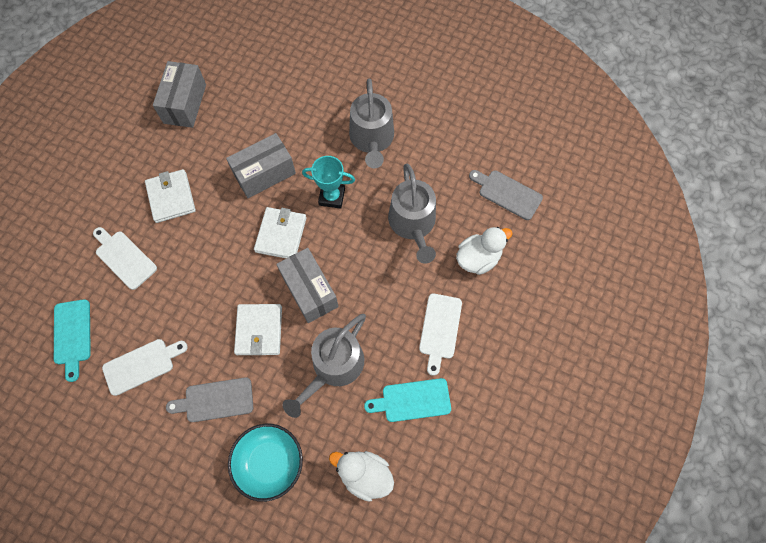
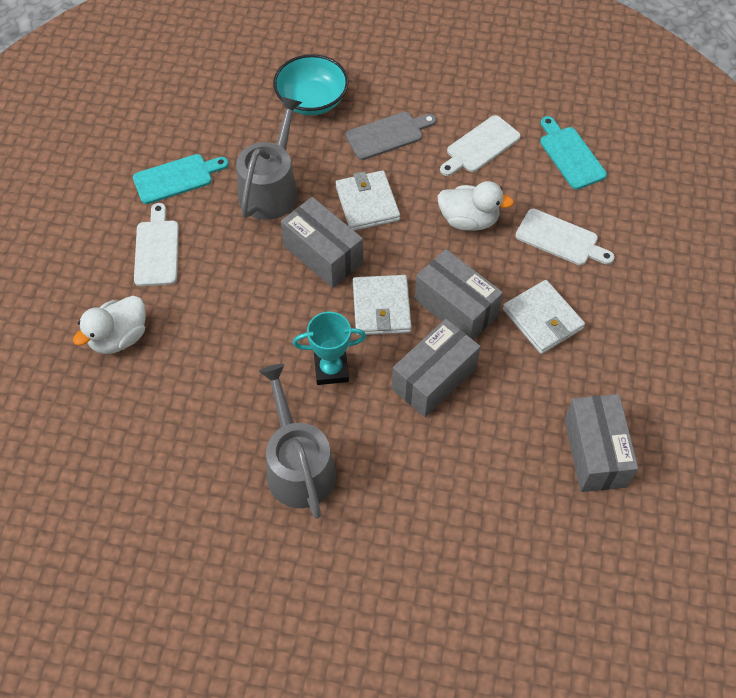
camera: 165 degrees right, 10 degrees down
white duck [329,451,394,502] -> white duck moved to [437,181,514,231]
grey watering can [388,164,436,264] -> none
grey cutting board [469,170,543,220] -> none
none -> grey box [415,249,503,340]

